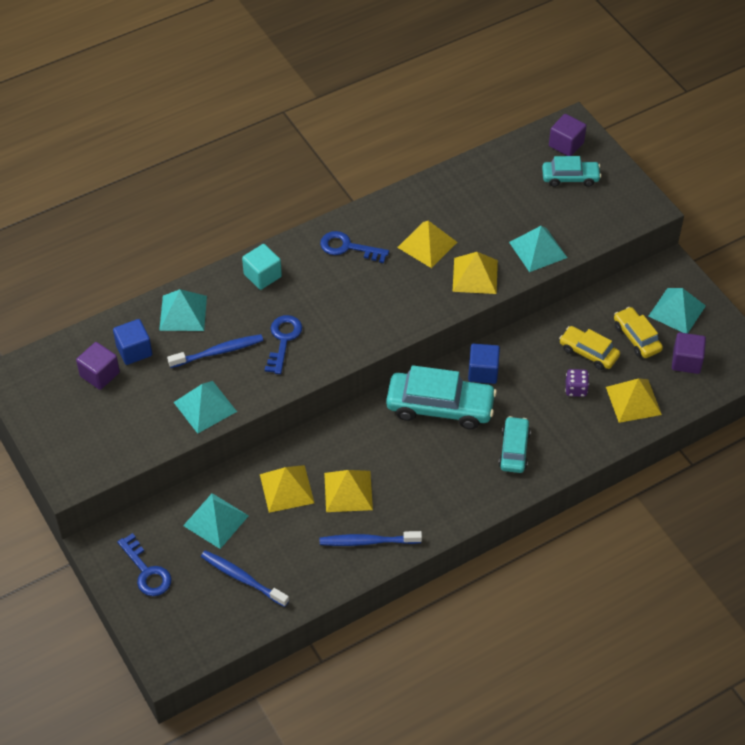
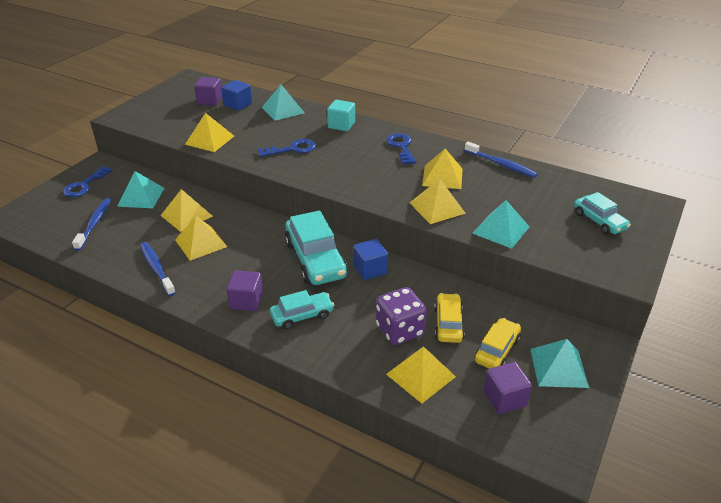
camera: 60 degrees right, 15 degrees down
blue toothbrush [167,334,263,368] -> blue toothbrush moved to [464,142,538,178]
turquoise pyramid [174,381,237,434] -> yellow pyramid [185,113,234,152]
purple cube [549,114,586,156] -> purple cube moved to [226,270,264,311]
purple dice [565,369,589,397] -> purple dice [376,287,427,345], size x1.78

